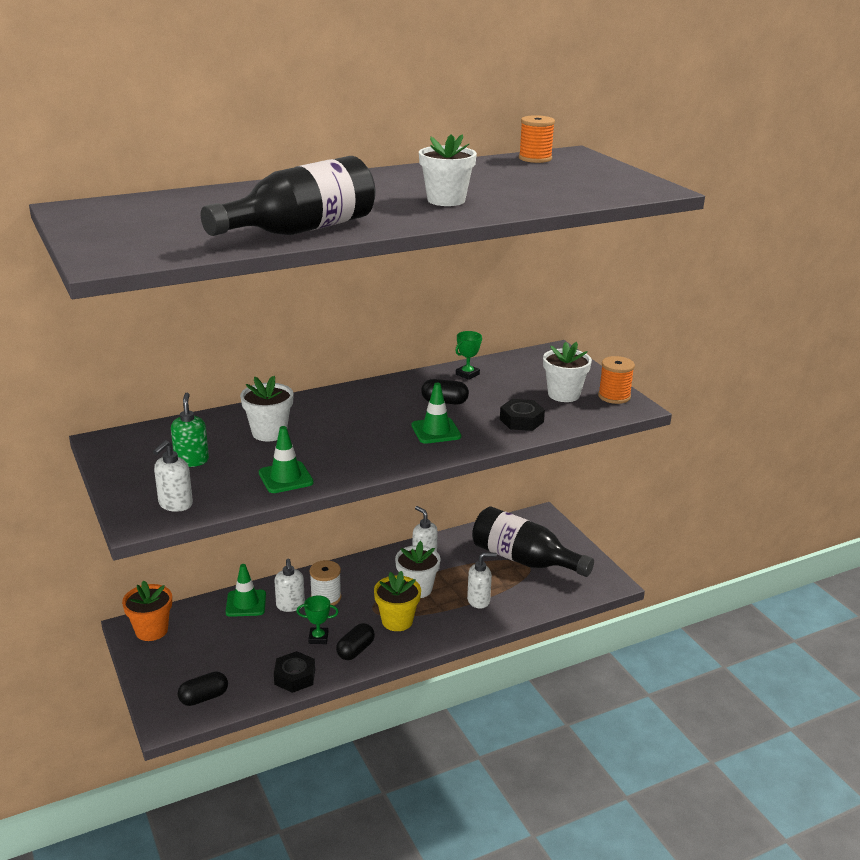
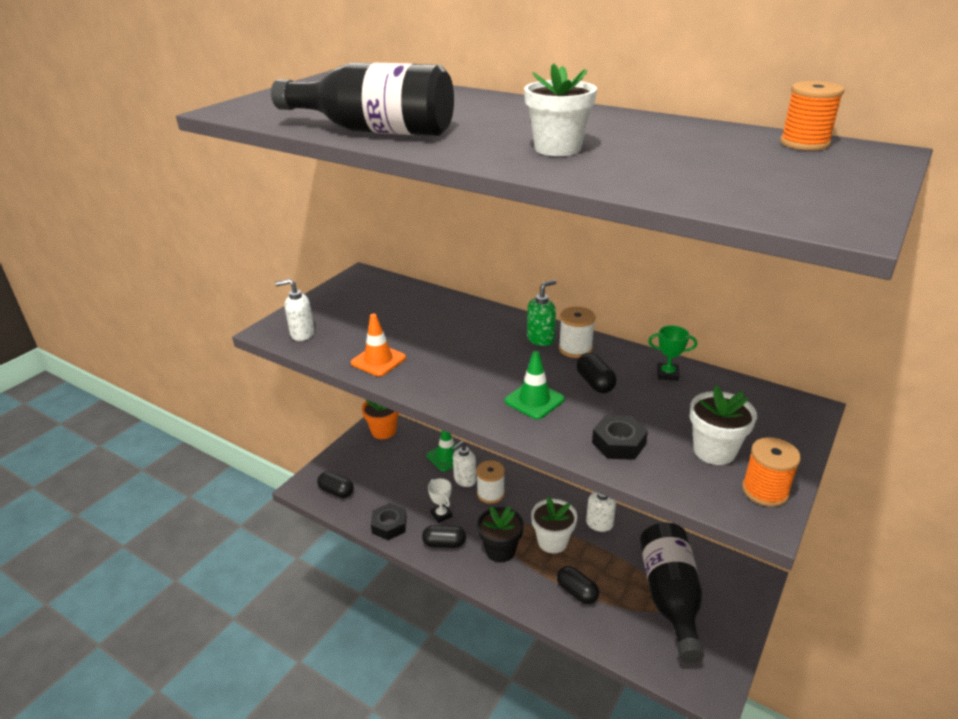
camera: 60 degrees right, 5 degrees up
green soap dispenser [171,393,209,467] -> green soap dispenser moved to [527,280,556,346]
white flower pot [240,376,294,441] -> none
green traffic cone [259,426,314,493] -> orange traffic cone [351,314,406,376]
green trophy [296,595,339,644] -> white trophy [428,478,452,523]
yellow flower pot [374,571,421,631] -> black flower pot [477,506,524,562]
white soap dispenser [467,553,497,609] -> black capsule [557,566,599,604]
none -> white spool [559,307,595,358]

